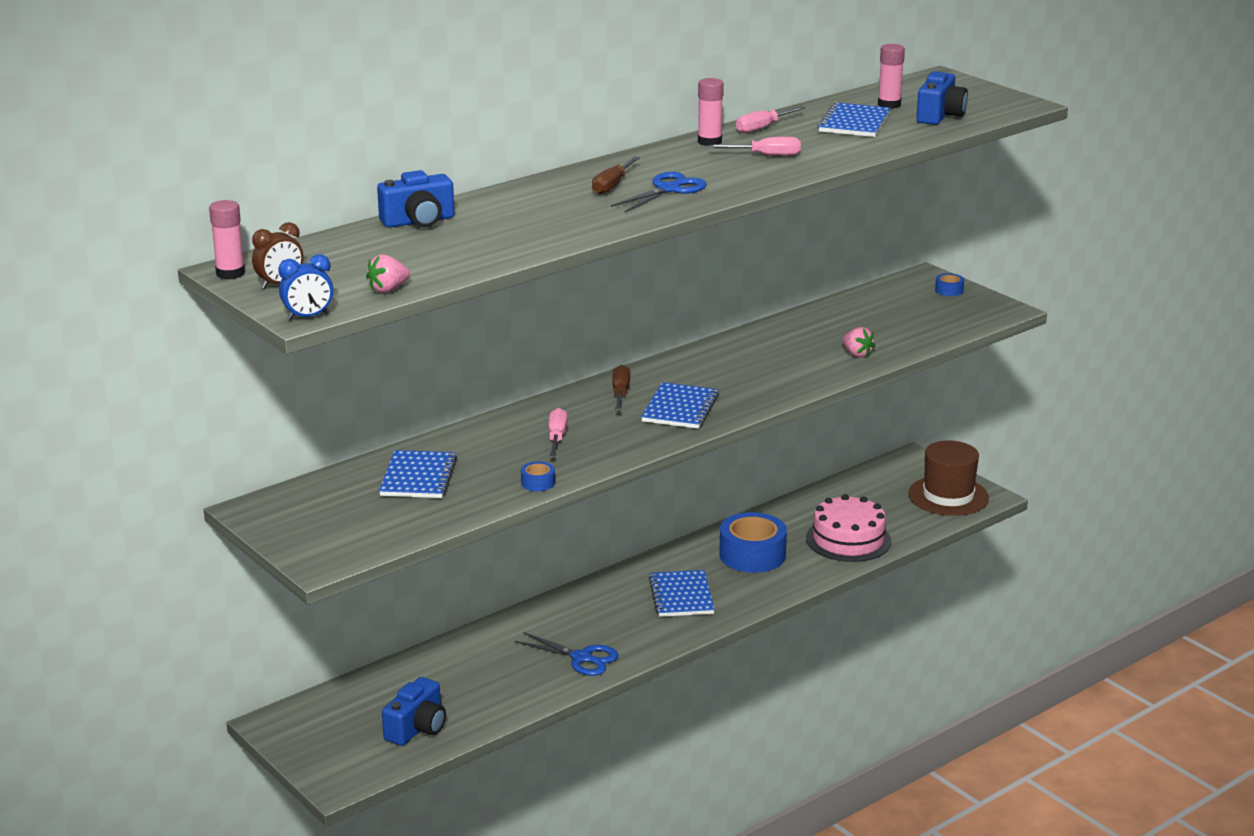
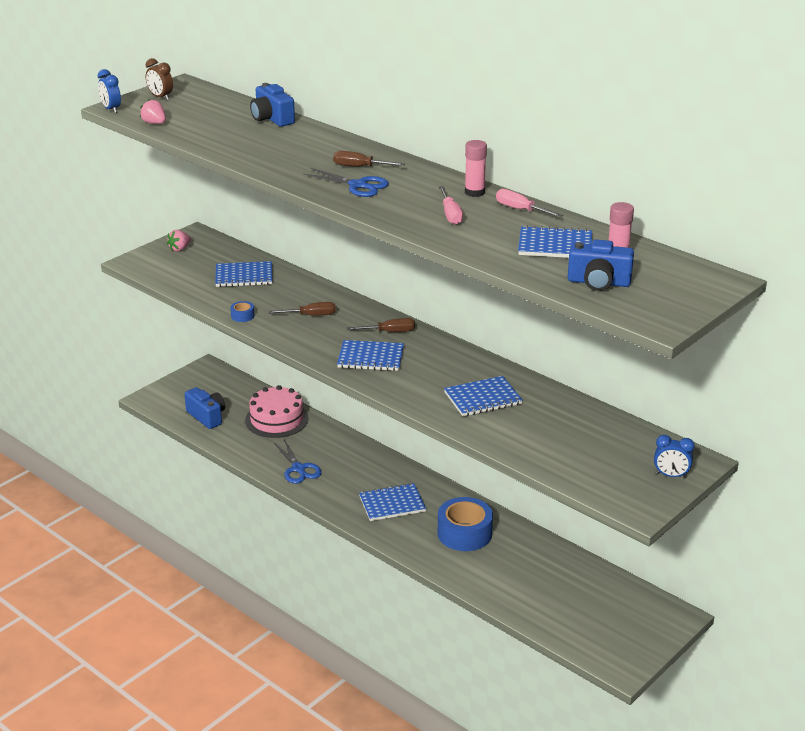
camera: 80 degrees right, 5 degrees up
pink glue stick [209,200,245,279] -> none
blue camera [382,677,446,746] -> blue camera turned 150 degrees counterclockwise [184,387,225,429]
blue scissors [515,632,619,676] -> blue scissors turned 45 degrees counterclockwise [274,439,322,484]
pink screwdriver [549,408,568,457] -> brown screwdriver [268,302,336,316]
pink cake [806,494,892,562] -> pink cake moved to [245,385,309,438]
pink strawberry [842,327,876,357] -> pink strawberry moved to [167,230,191,252]
brown hat [908,441,989,516] -> none
blue tape [935,273,964,296] -> blue clock [654,435,695,478]
none -> blue notebook [444,376,523,416]

